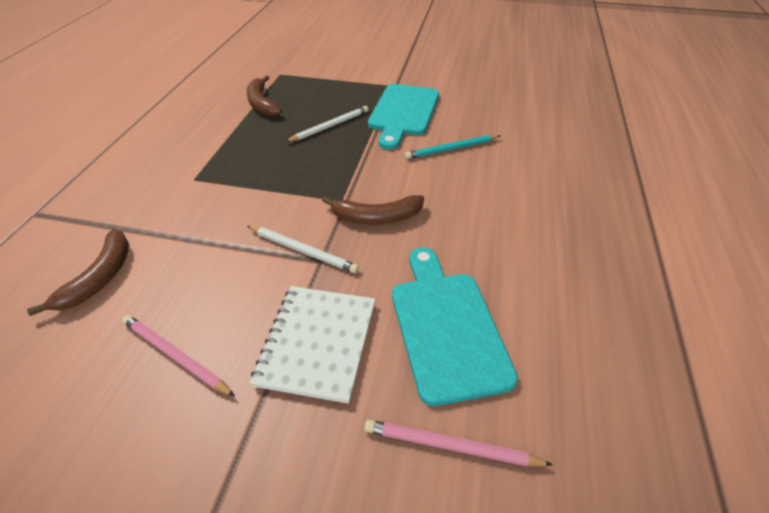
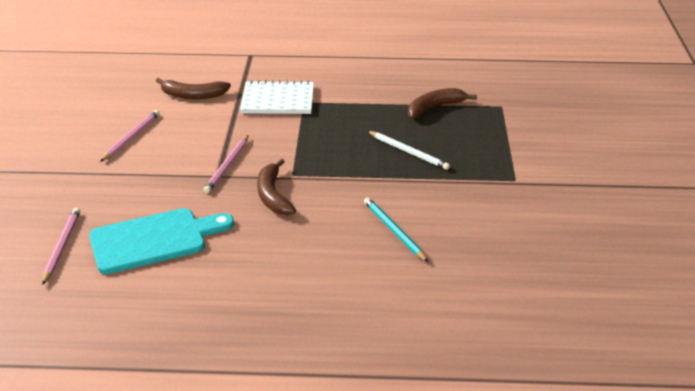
camera: 80 degrees right, 10 degrees down
white pencil [247,226,359,273] -> pink pencil [203,135,248,193]
white notebook [250,286,375,404] -> white notebook moved to [240,80,314,114]
turquoise cutting board [368,84,439,150] -> none

